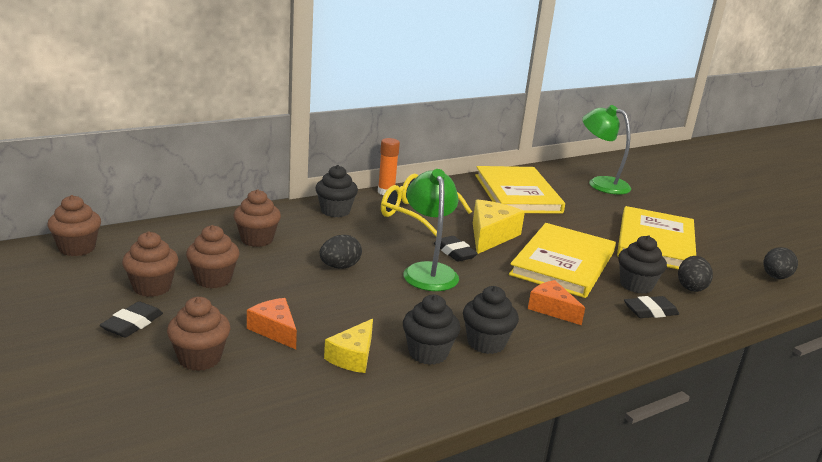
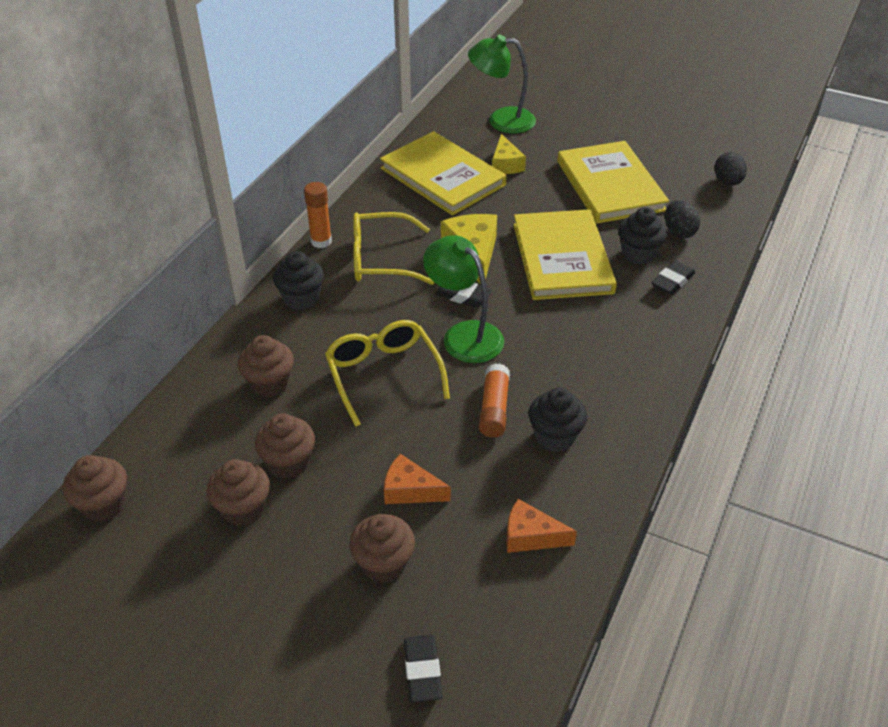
camera: 30 degrees left, 20 degrees up
black eraser [100,301,163,338] -> black eraser moved to [404,635,442,702]
black egg [320,235,362,269] -> yellow glasses [325,320,450,427]
yellow cheese [324,319,373,373] -> yellow cheese moved to [492,134,526,174]
black cupcake [463,286,519,354] -> none
orange cheese [528,280,585,325] -> orange cheese moved to [506,499,577,553]
none -> orange glue stick [479,363,510,437]

